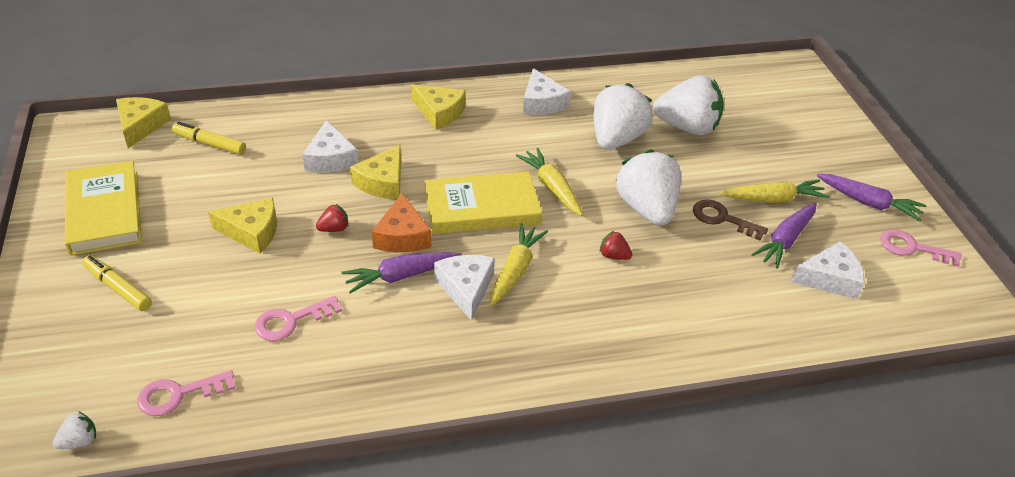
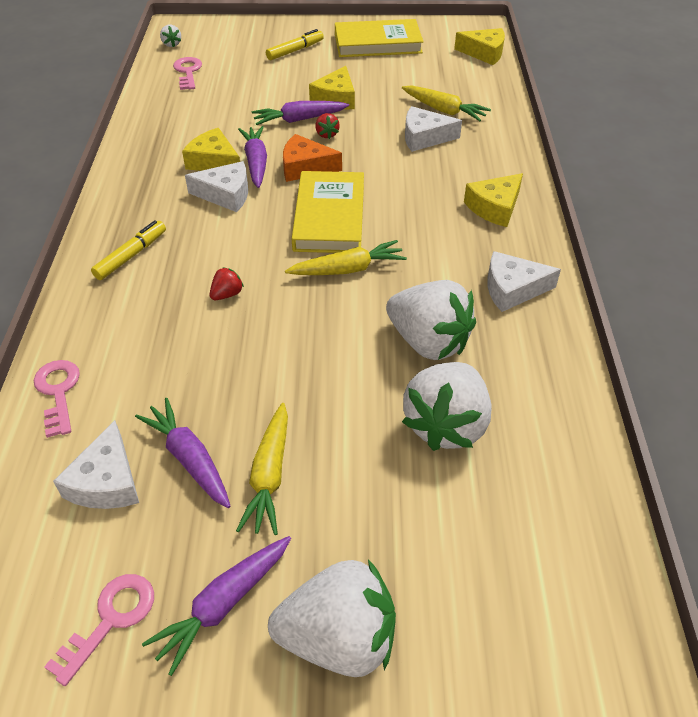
camera: 105 degrees right, 5 degrees up
yellow marker [172,121,246,155] -> yellow marker moved to [91,220,166,280]
pink key [254,296,342,341] -> pink key moved to [34,360,80,438]
yellow cheese [350,145,401,199] -> yellow cheese moved to [182,128,240,171]
yellow carrot [490,223,548,306] -> yellow carrot moved to [402,85,491,121]
white strawberry [616,149,681,226] -> white strawberry moved to [268,560,396,677]
brown key [693,199,768,241] -> none
none -> purple carrot [252,101,349,125]

